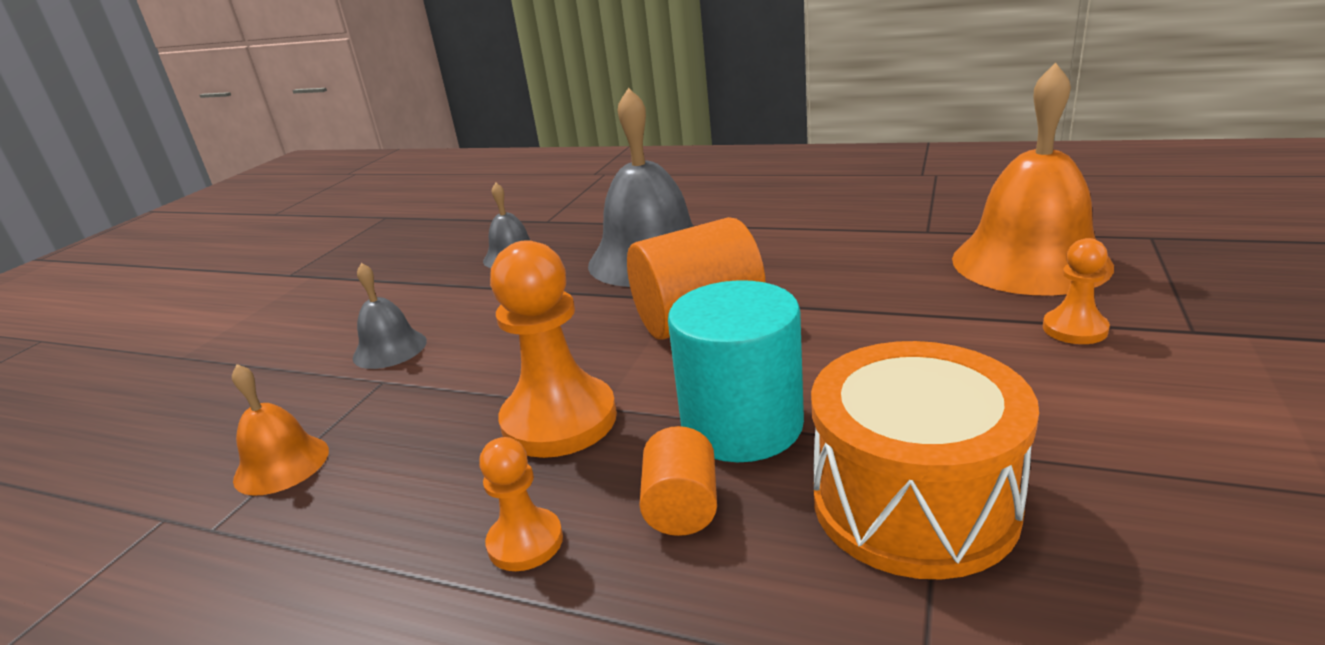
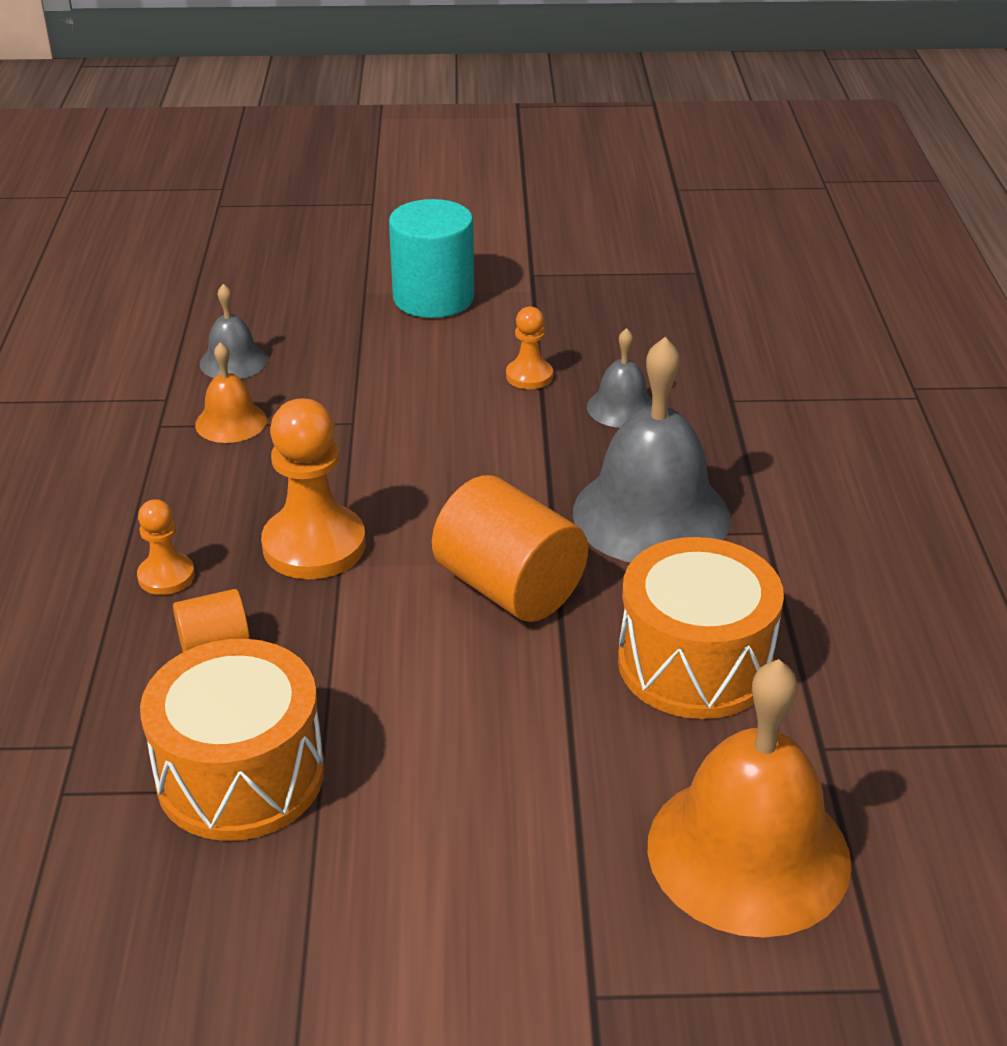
camera: 65 degrees right, 10 degrees up
grey bell [353,263,427,369] -> grey bell moved to [200,284,267,379]
turquoise cylinder [668,280,804,462] -> turquoise cylinder moved to [389,199,474,318]
orange pawn [1043,238,1110,344] -> orange pawn moved to [506,306,553,389]
none -> orange drum [618,537,784,719]

